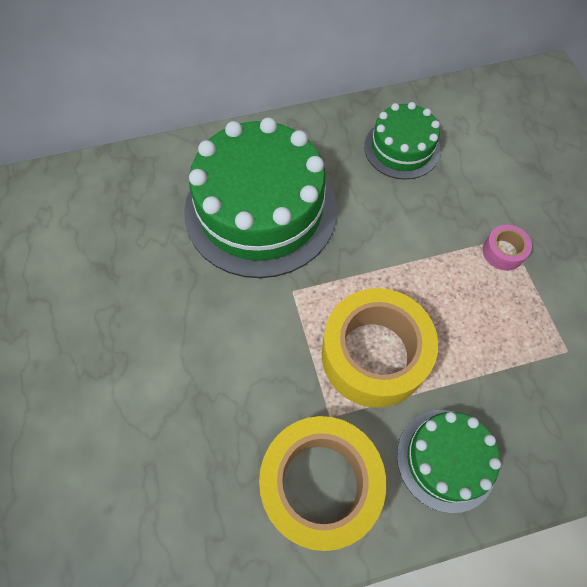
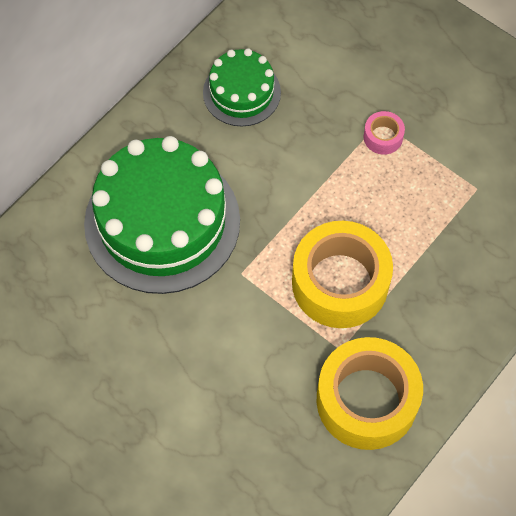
camera: 35 degrees left, 0 degrees up
green cake [397,410,501,513] -> none

